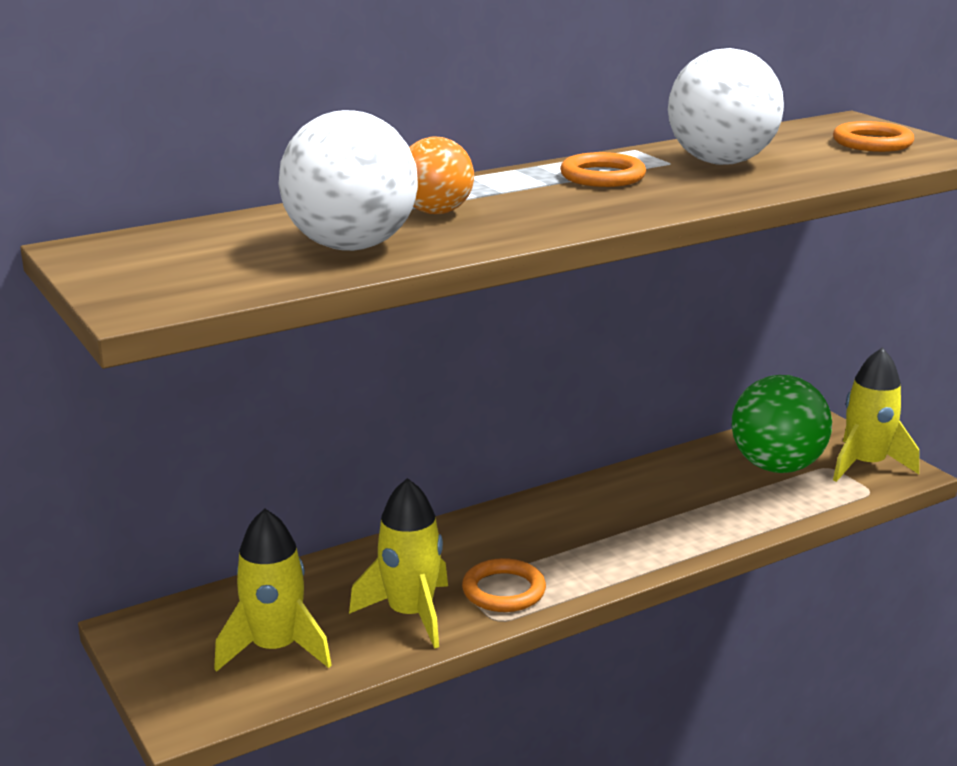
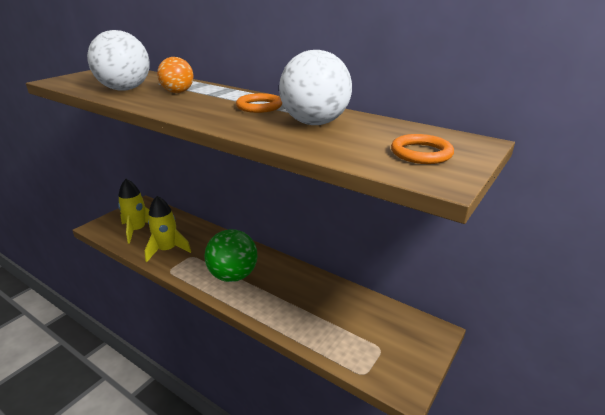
camera: 65 degrees right, 5 degrees up
orange ring [462,558,546,612] -> none
green ball [732,375,832,473] -> green ball moved to [204,229,257,282]
yellow rocket [833,347,919,482] -> none

